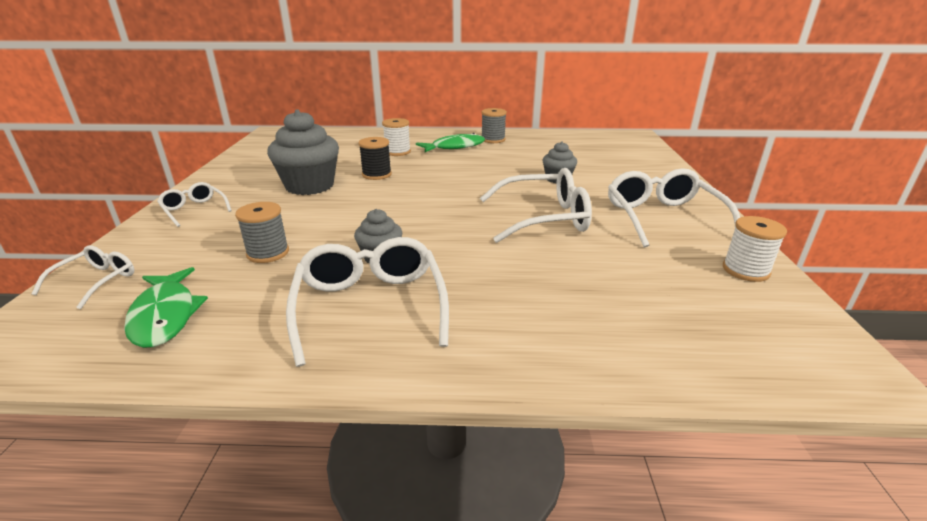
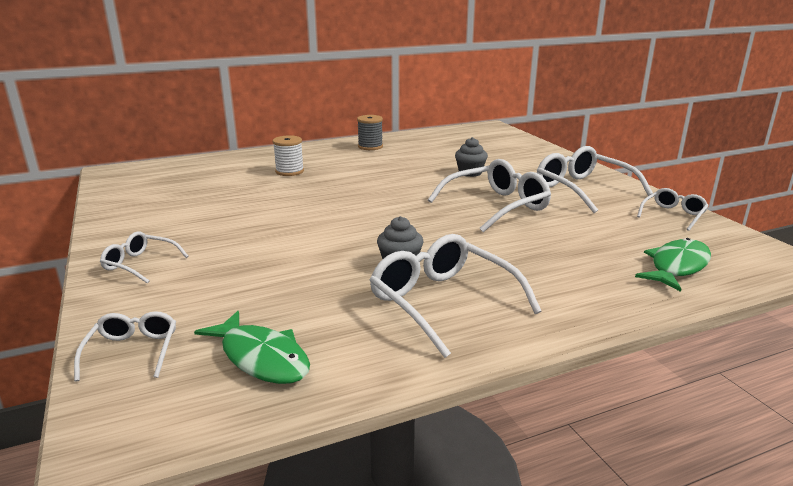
camera: 25 degrees left, 5 degrees down
grey spool [235,202,289,263] -> none
grey cupcake [267,109,339,195] -> none
black spool [358,137,392,180] -> none
green fish [416,133,485,152] -> green fish moved to [635,238,711,292]
white spool [723,216,787,282] -> white glasses [637,188,709,231]

